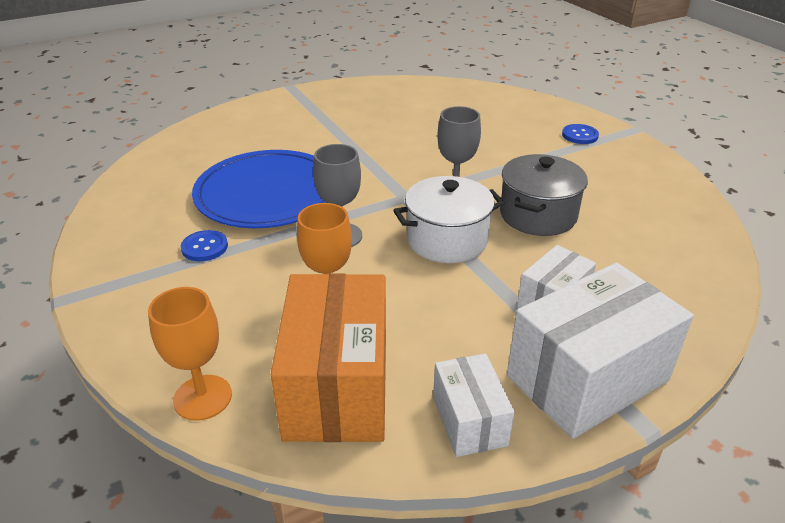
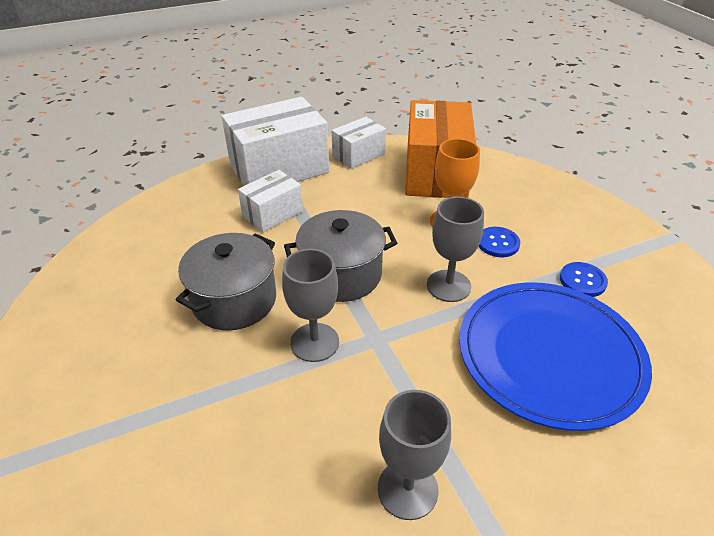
camera: 175 degrees left, 5 degrees up
orange goblet [148,287,232,421] -> none
white pot [393,176,504,263] -> grey pot [284,210,397,302]
white box [433,354,515,457] -> white box turned 60 degrees clockwise [332,117,386,169]
blue button [562,124,599,144] -> blue button moved to [479,227,520,257]
none -> grey goblet [378,390,451,520]

